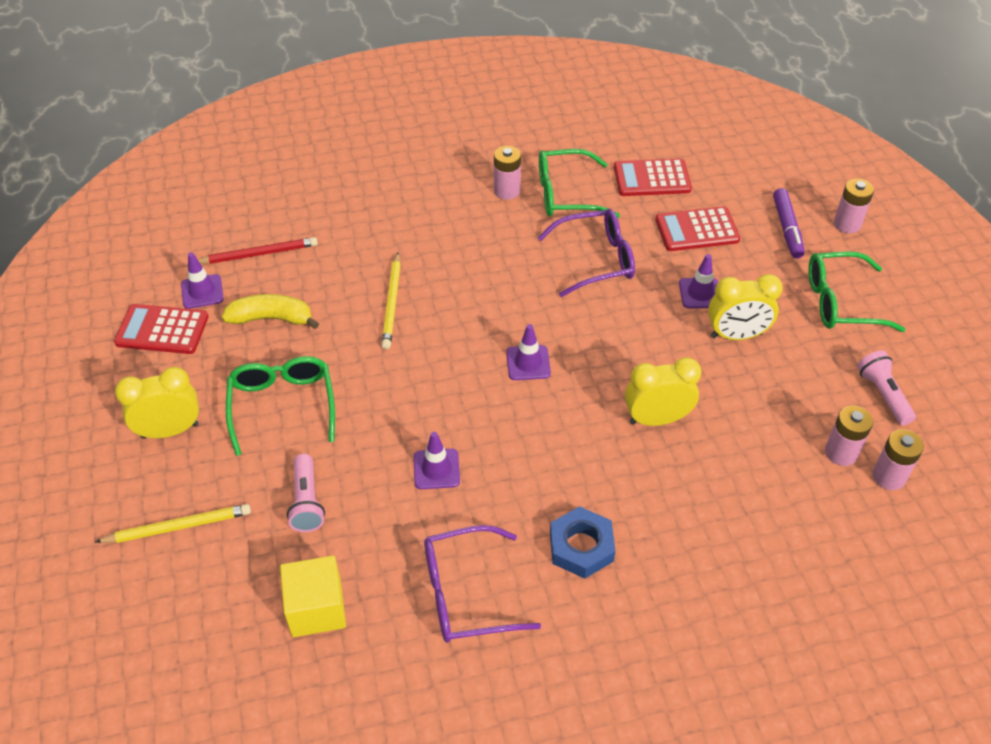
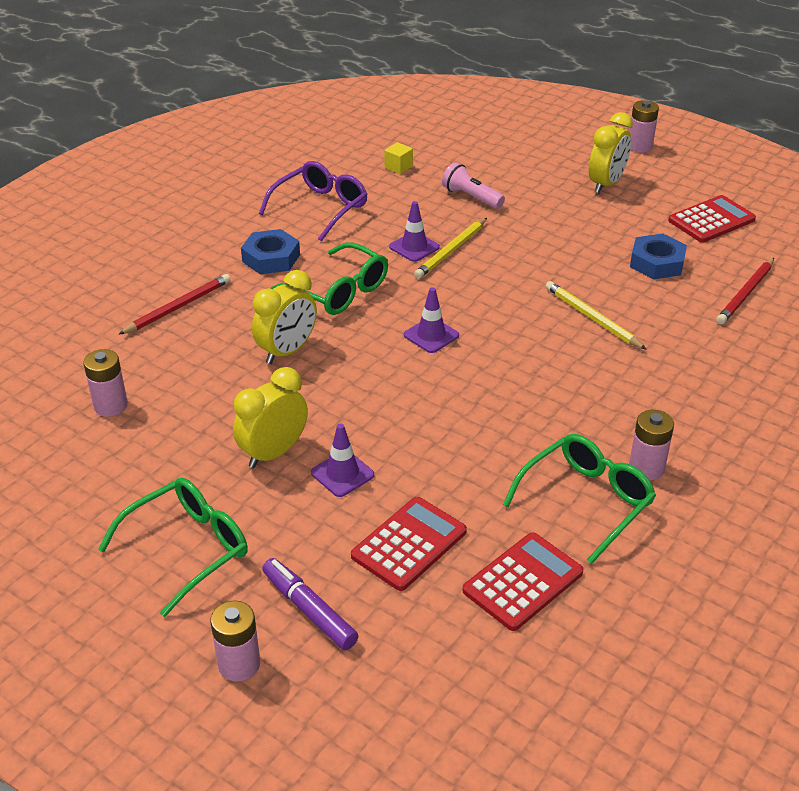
camera: 140 degrees right, 10 degrees down
yellow pencil [95,504,251,543] -> yellow pencil moved to [414,218,487,279]
purple traffic cone [181,252,224,309] -> none
yellow banana [222,294,319,329] -> blue nut [630,234,687,279]
green glasses [226,356,335,456] -> green glasses moved to [271,242,388,315]
yellow cube [280,555,346,637] -> yellow cube [384,142,413,174], size x0.54
purple glasses [538,209,635,297] -> none
pink flashlight [857,351,916,426] -> none
pink battery [872,429,924,490] -> pink battery moved to [629,100,659,153]
none -> red pencil [118,274,231,335]

